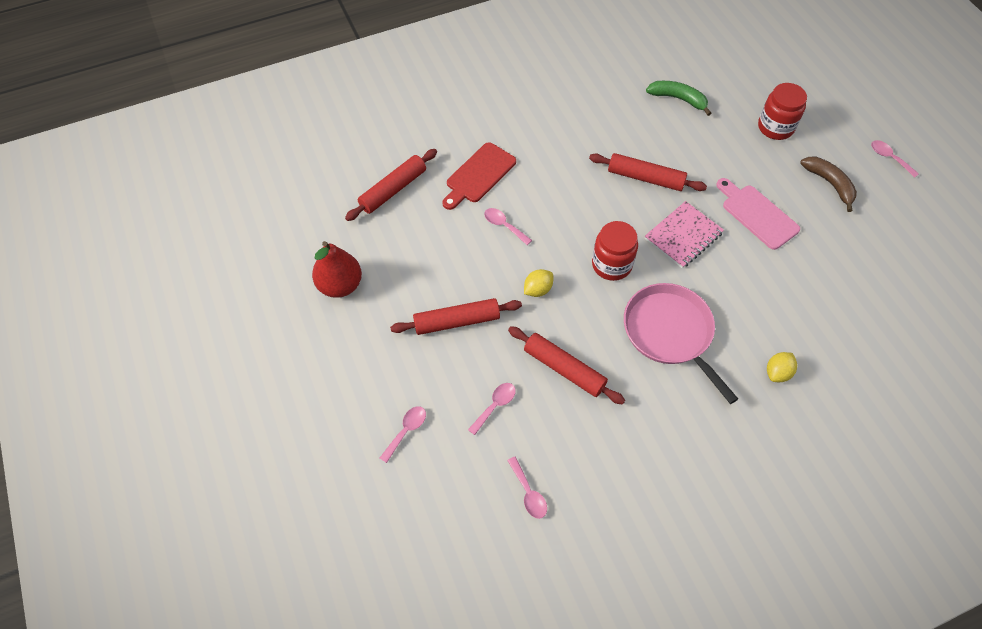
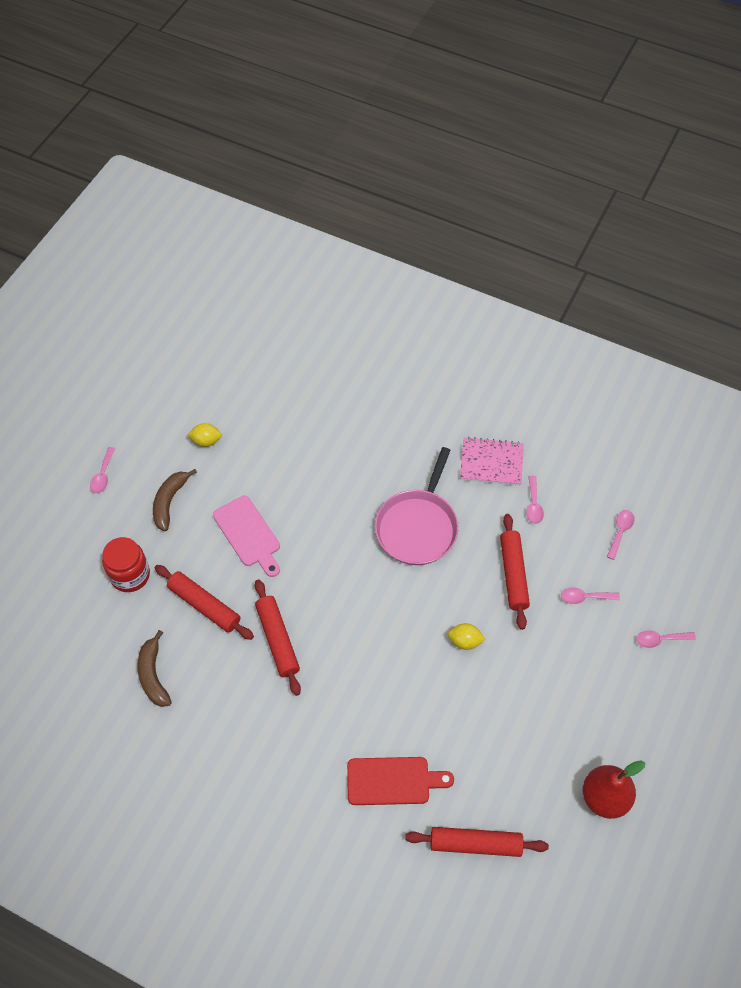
camera: 130 degrees left, 0 degrees up
red rolling pin [390,298,522,335] -> red rolling pin moved to [155,565,254,640]
pink spoon [484,208,532,245] -> pink spoon moved to [526,476,544,524]
red jar [592,221,638,281] -> none
pink notebook [644,201,724,268] -> pink notebook moved to [460,437,524,486]
green banana [646,81,712,116] -> brown banana [137,630,172,707]
pink cutting board [716,178,800,250] -> pink cutting board turned 45 degrees counterclockwise [213,496,280,577]
yellow lemon [767,352,797,382] -> yellow lemon moved to [187,423,222,447]

